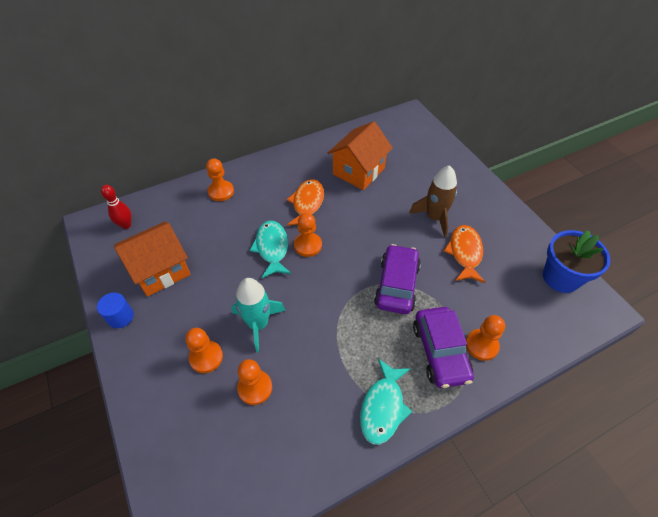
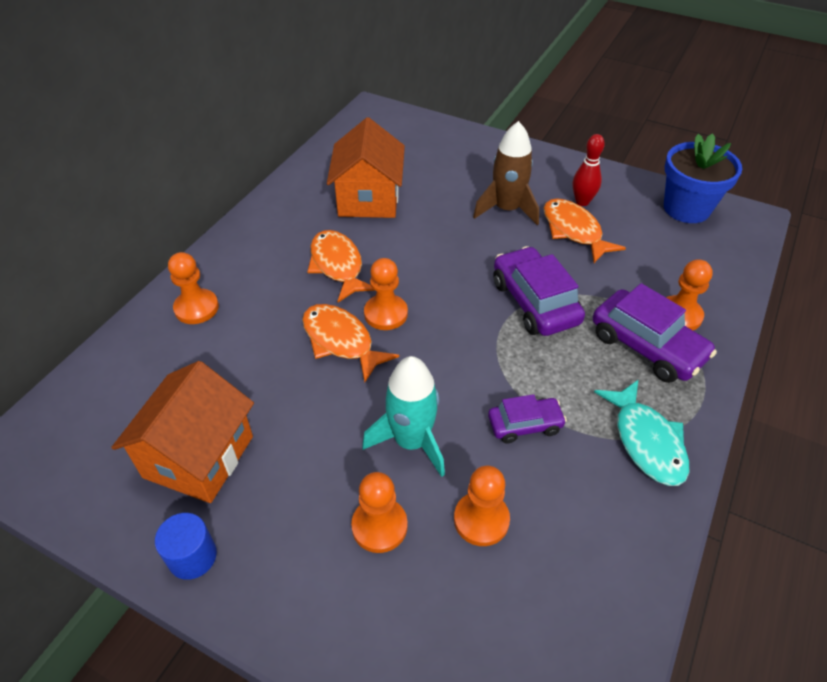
camera: 35 degrees left, 5 degrees down
red bowling pin [101,185,132,229] -> red bowling pin moved to [573,134,605,206]
turquoise fish [250,221,291,278] -> orange fish [302,304,399,383]
none -> purple car [488,394,567,444]

